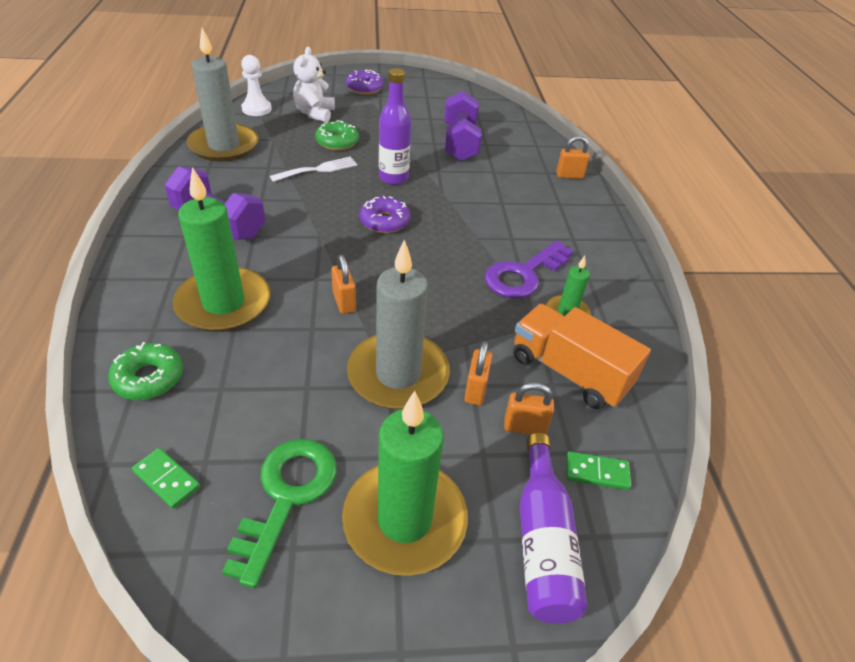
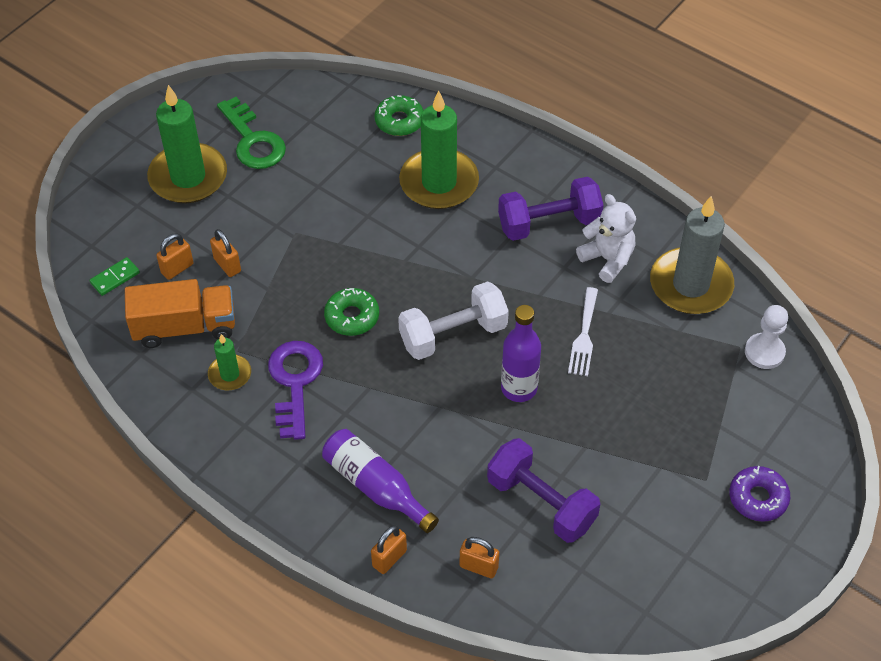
camera: 135 degrees right, 10 degrees up
green domino [132,448,200,509] -> none
white teddy bear [293,47,335,122] -> white teddy bear moved to [576,194,636,283]
green donut [315,120,359,150] -> green donut moved to [324,288,379,336]
orange padlock [331,255,356,314] -> orange padlock moved to [460,537,499,578]
grey candle [347,240,450,409] -> none
purple donut [359,196,411,233] -> white dumbbell [398,281,509,360]
purple bottle [519,433,588,624] -> purple bottle moved to [322,429,439,533]

